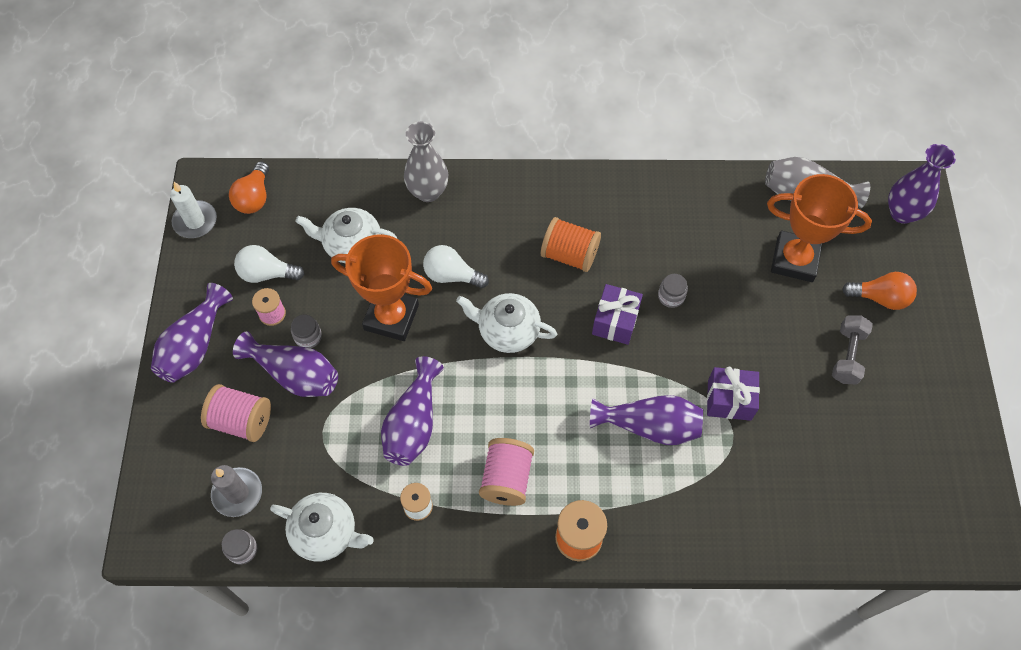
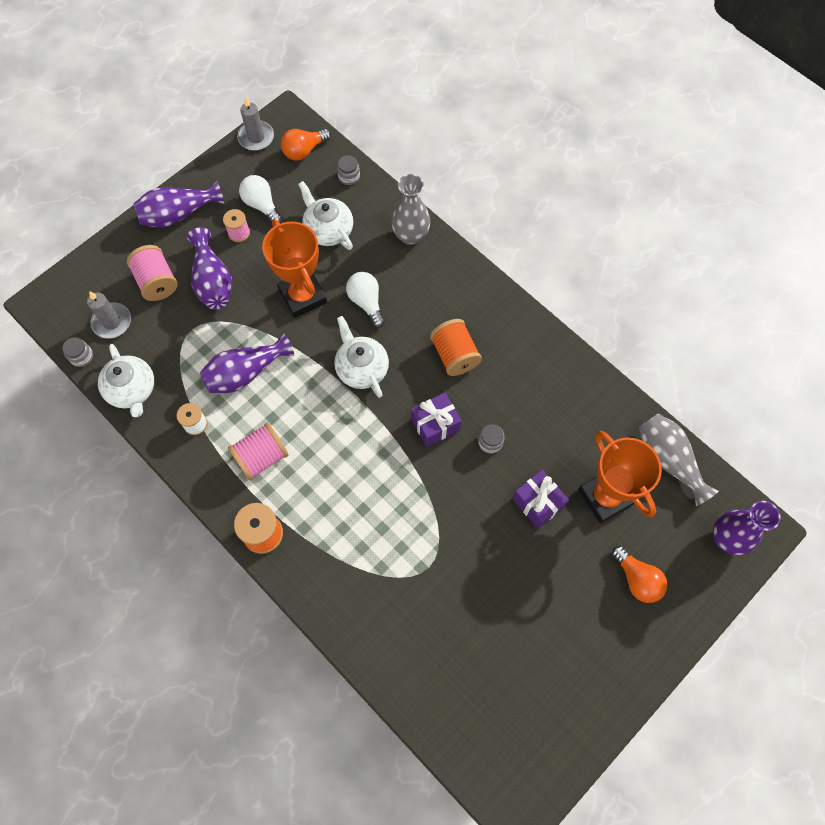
camera: 45 degrees right, 5 degrees up
white candle [170,182,217,238] -> grey candle [237,97,274,151]
grey jar [291,315,322,348] -> grey jar moved to [337,155,360,185]
purple vase [590,395,703,445] -> none
purple gift [707,367,760,421] -> purple gift moved to [512,470,569,529]
grey dumbbell [832,315,873,385] -> none

